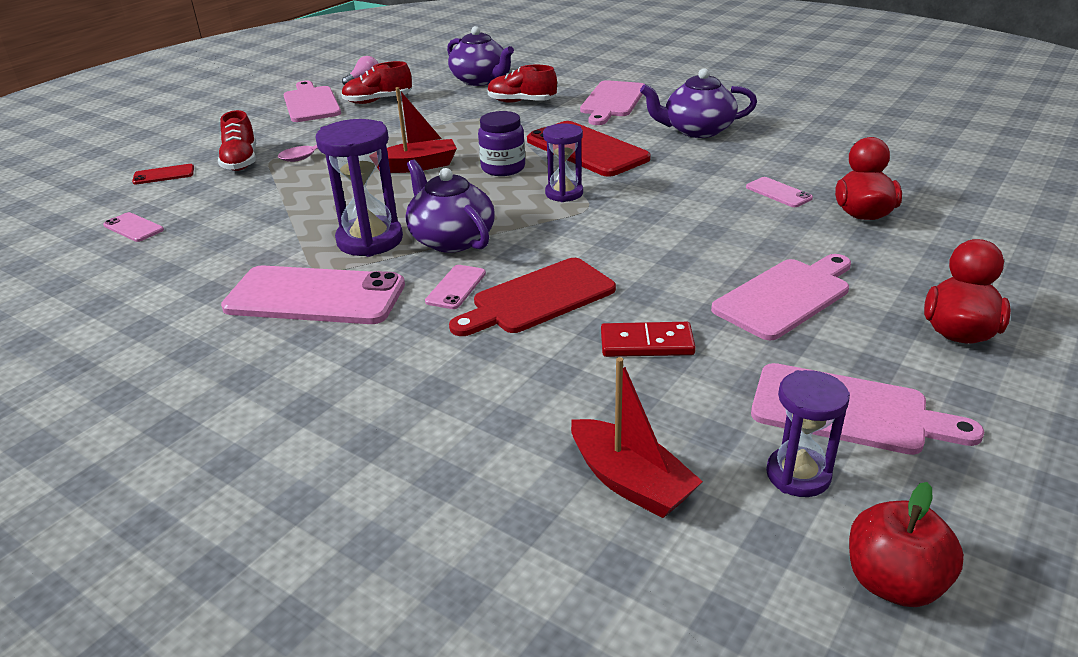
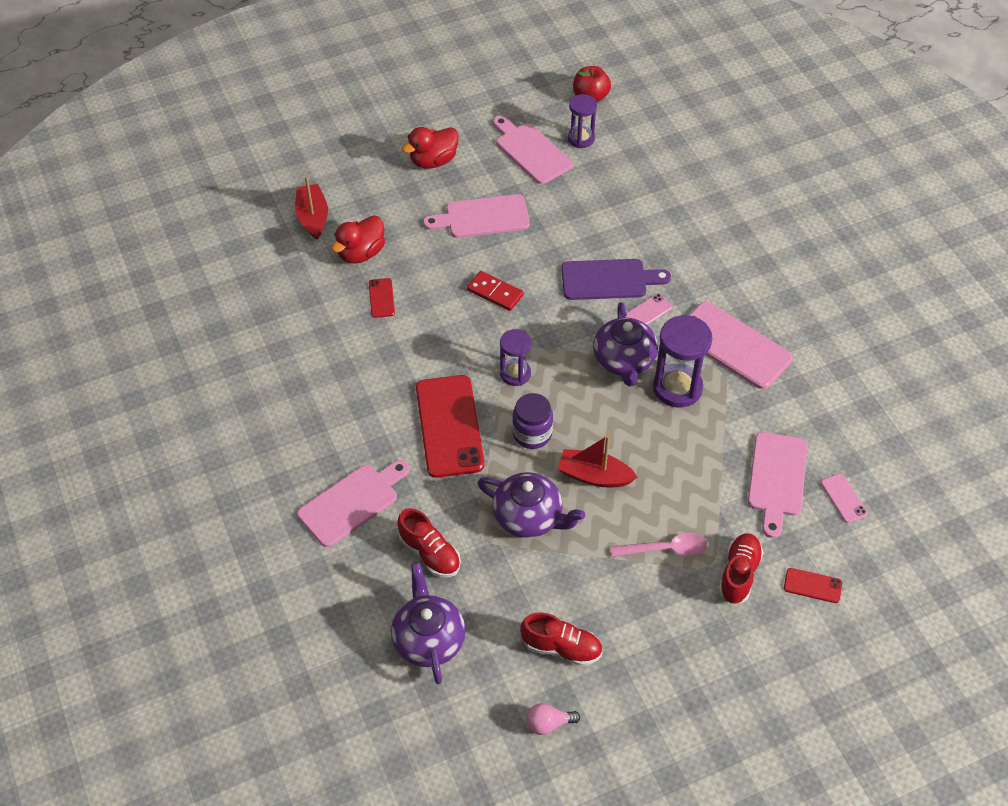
camera: 150 degrees left, 20 degrees up
pink cutting board [283,81,341,122] -> pink cutting board moved to [748,432,808,538]
red cutting board [449,258,616,336] -> purple cutting board [561,259,671,300]
red boat [571,357,703,518] -> red boat moved to [295,176,328,240]
red domino [601,322,696,357] -> red domino moved to [467,271,524,311]
purple teapot [640,68,757,138] -> purple teapot moved to [477,472,585,538]
pink phone [746,177,813,207] -> red phone [369,278,395,318]

